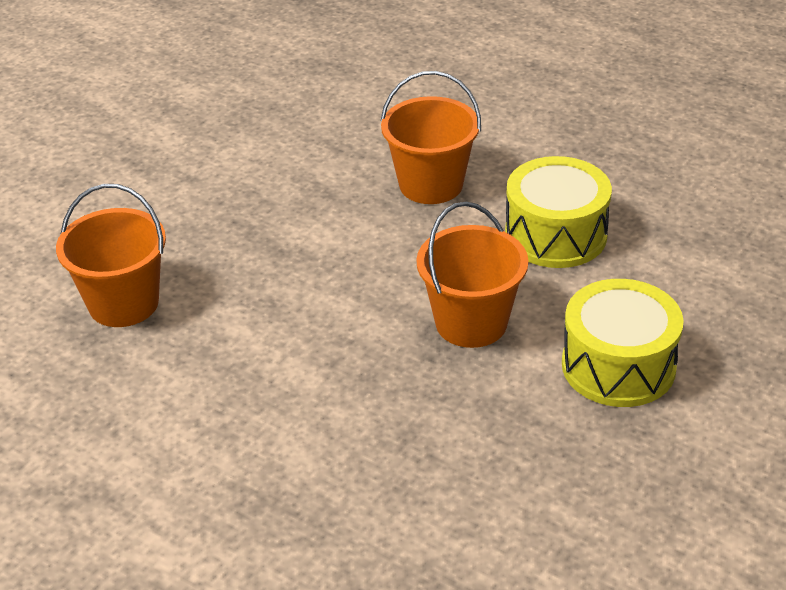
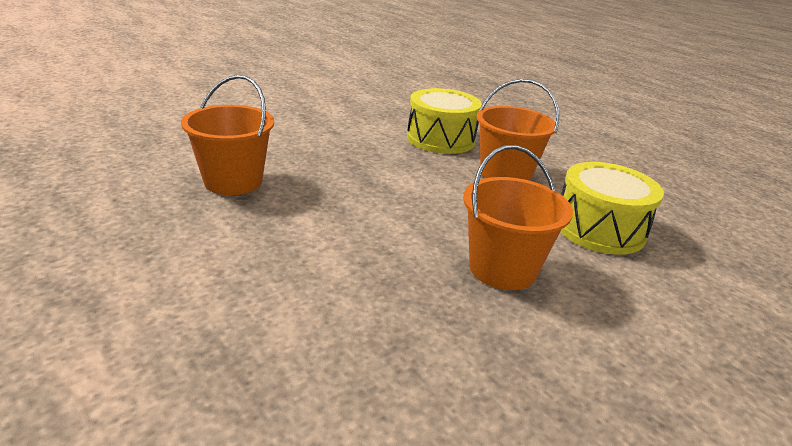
camera: 15 degrees right, 10 degrees down
yellow drum [562,279,684,407] -> yellow drum moved to [407,88,482,154]

